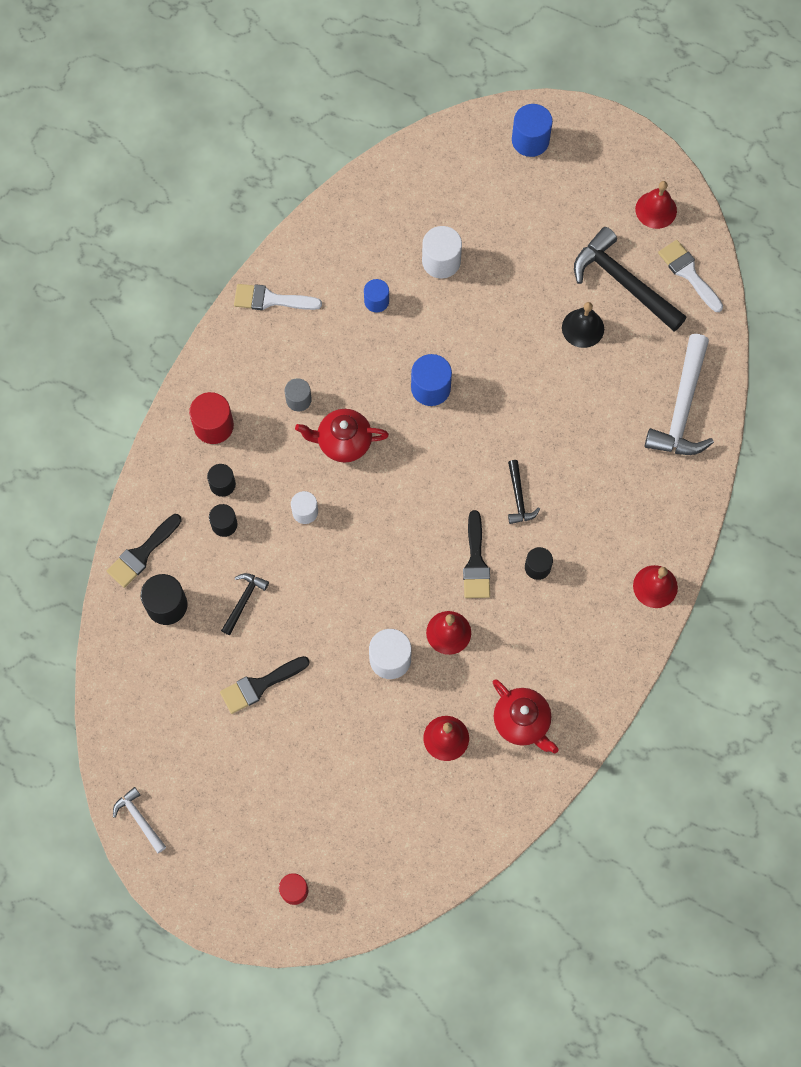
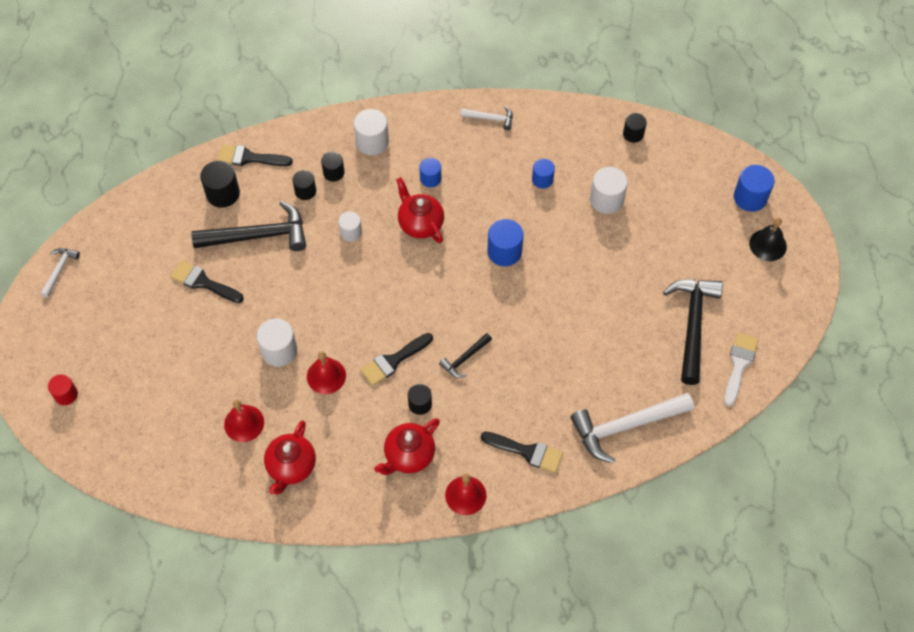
camera: 55 degrees right, 10 degrees down
red cylinder [189,392,234,444] -> white cylinder [354,109,389,155]
black hammer [221,573,269,635] -> black hammer [191,201,306,251], size x2.02
white brush [234,284,322,310] -> white hammer [461,106,513,130]
grey cylinder [285,378,312,411] -> blue cylinder [419,158,441,188]
black bell [562,302,604,348] -> black bell moved to [749,218,787,261]
red bell [635,181,677,229] -> none
none -> red teapot [374,418,440,475]
none -> black brush [481,432,563,473]
none -> black cylinder [623,113,647,143]

